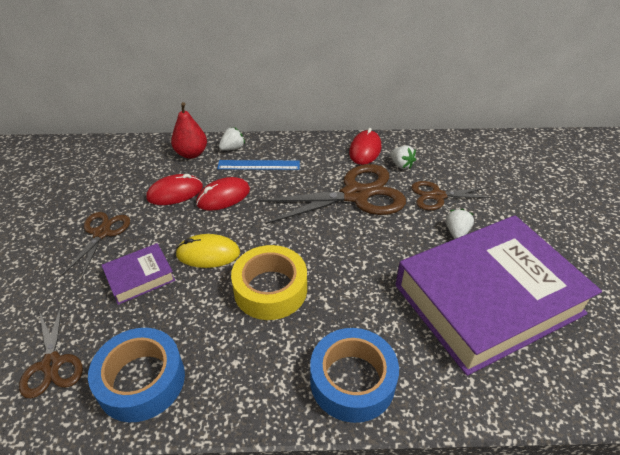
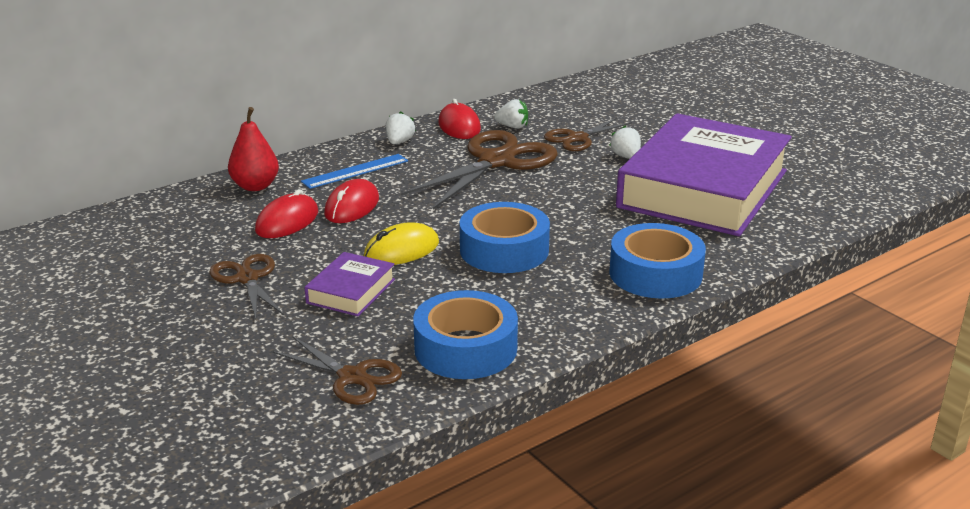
camera: 35 degrees left, 15 degrees down
white strawberry [219,127,245,151] -> white strawberry moved to [386,111,416,144]
yellow tape [231,245,307,320] -> blue tape [460,202,550,273]

